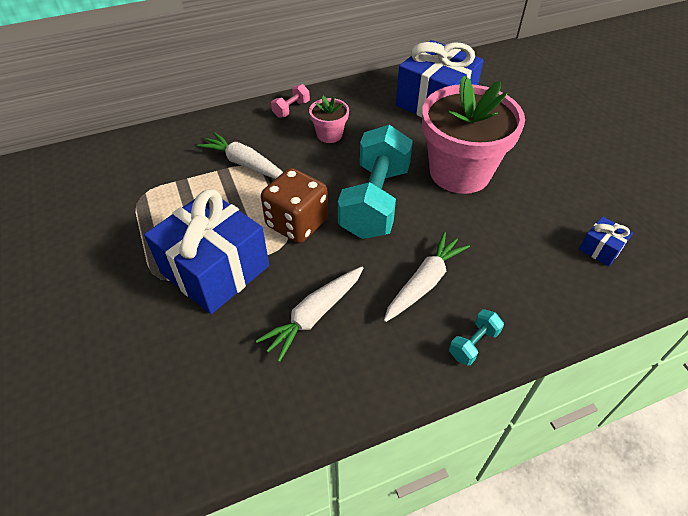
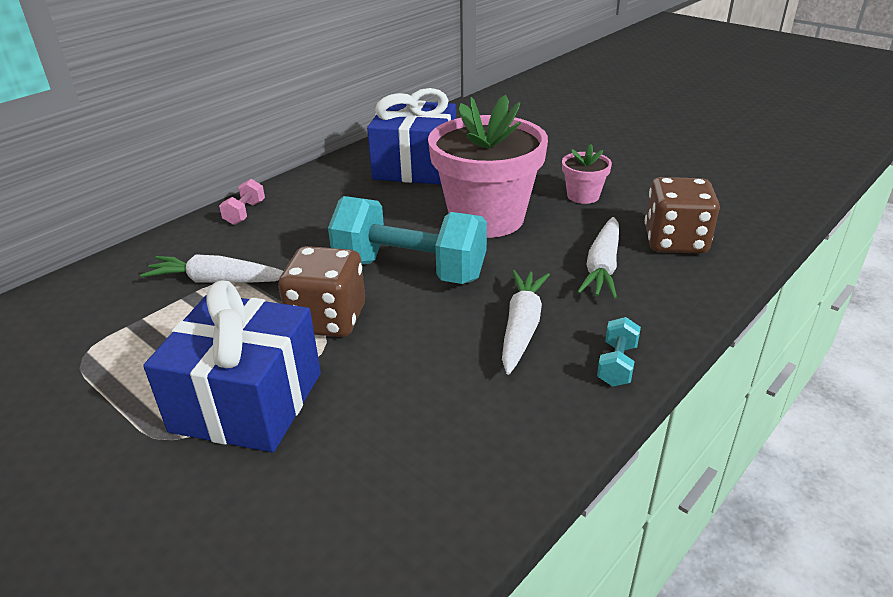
camera: 25 degrees left, 15 degrees down
white carrot [256,267,363,362] -> white carrot moved to [577,217,619,299]
pink flower pot [309,96,349,143] -> pink flower pot moved to [562,144,612,204]
turquoise dumbbell [338,125,413,239] -> turquoise dumbbell turned 60 degrees counterclockwise [328,196,487,284]
blue gift [579,216,633,266] -> brown dice [645,177,720,254]

